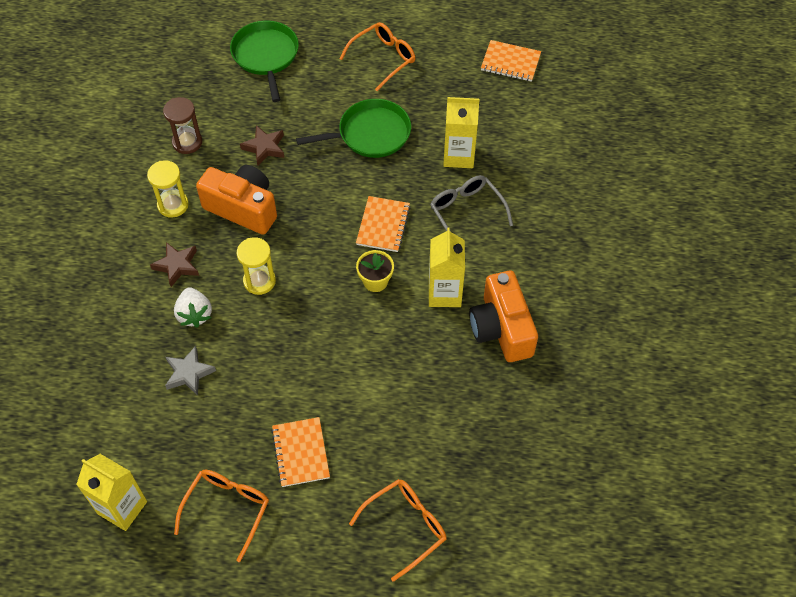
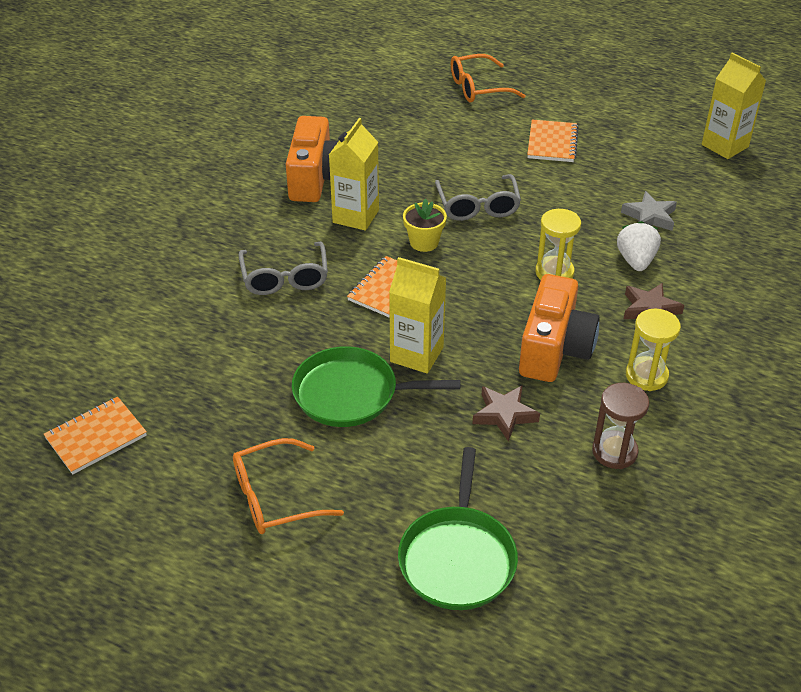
camera: 160 degrees left, 15 degrees down
orange glasses [174,470,269,562] -> none
orange camera [196,165,277,235] -> orange camera turned 120 degrees counterclockwise [519,274,600,382]
yellow carton [443,97,480,168] -> yellow carton moved to [389,257,446,374]
orange notebook [481,40,541,82] -> orange notebook turned 75 degrees counterclockwise [44,397,147,474]
none -> grey glasses [435,174,521,221]

